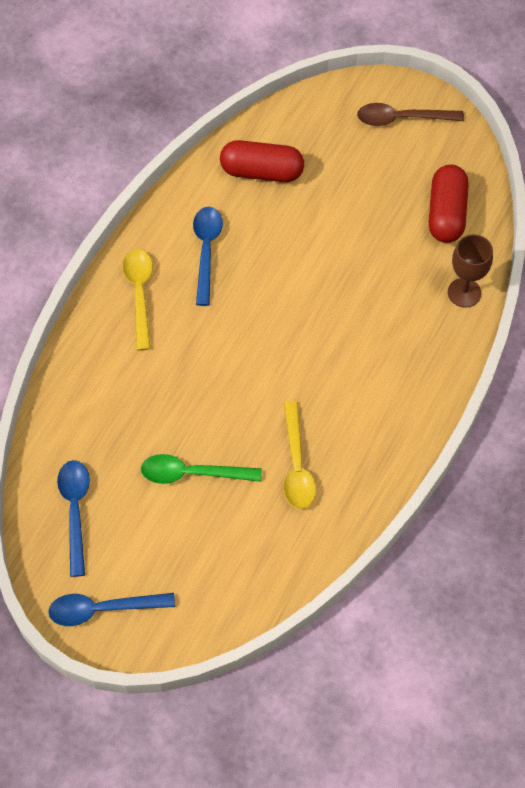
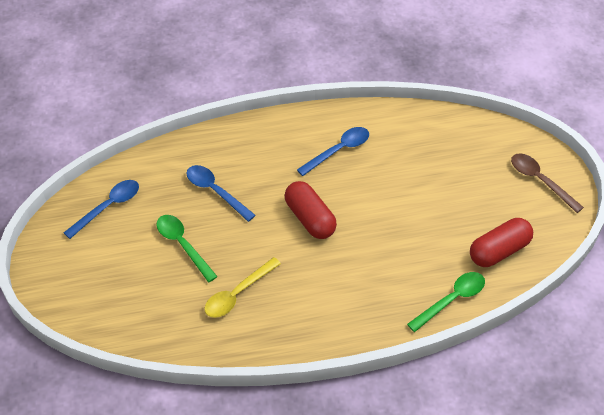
camera: 50 degrees right, 10 degrees down
blue spoon [48,593,175,626] -> blue spoon moved to [186,165,256,222]
yellow spoon [123,249,153,351] -> none
red capsule [220,140,304,182] -> red capsule moved to [285,181,337,239]
brown goblet [448,234,493,308] -> green spoon [407,272,485,332]

